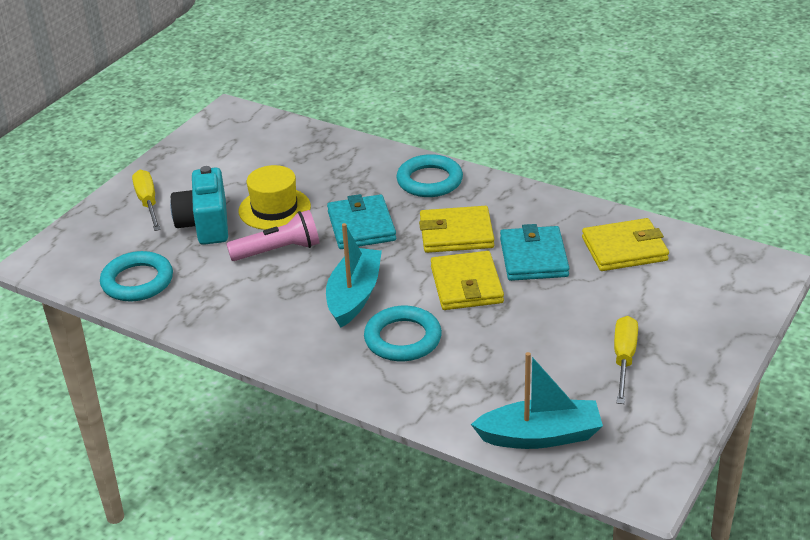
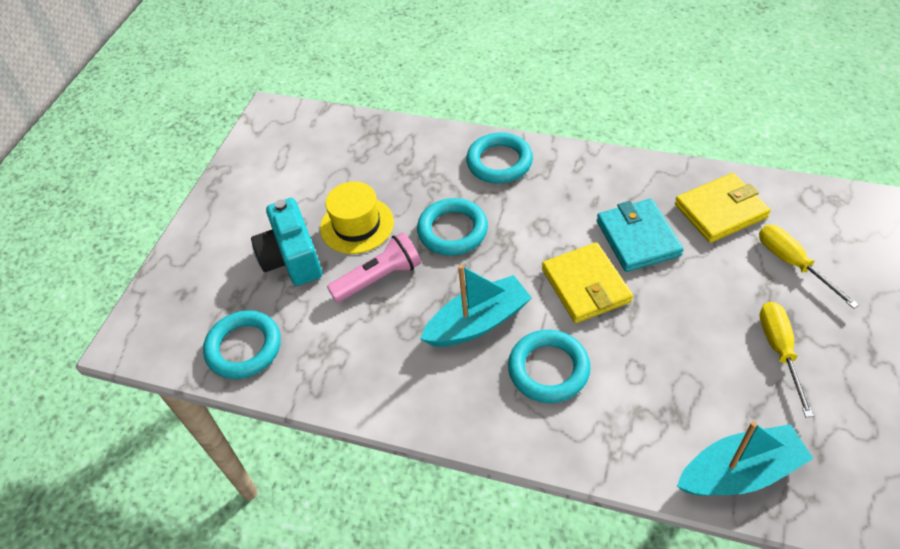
camera: 10 degrees left, 15 degrees up
yellow screwdriver [132,170,161,231] -> yellow screwdriver moved to [759,225,859,309]
turquoise boat [326,223,382,328] -> turquoise boat turned 60 degrees clockwise [420,265,532,347]
turquoise wallet [327,194,396,249] -> turquoise ring [417,198,488,256]
yellow wallet [419,206,494,253] -> none

